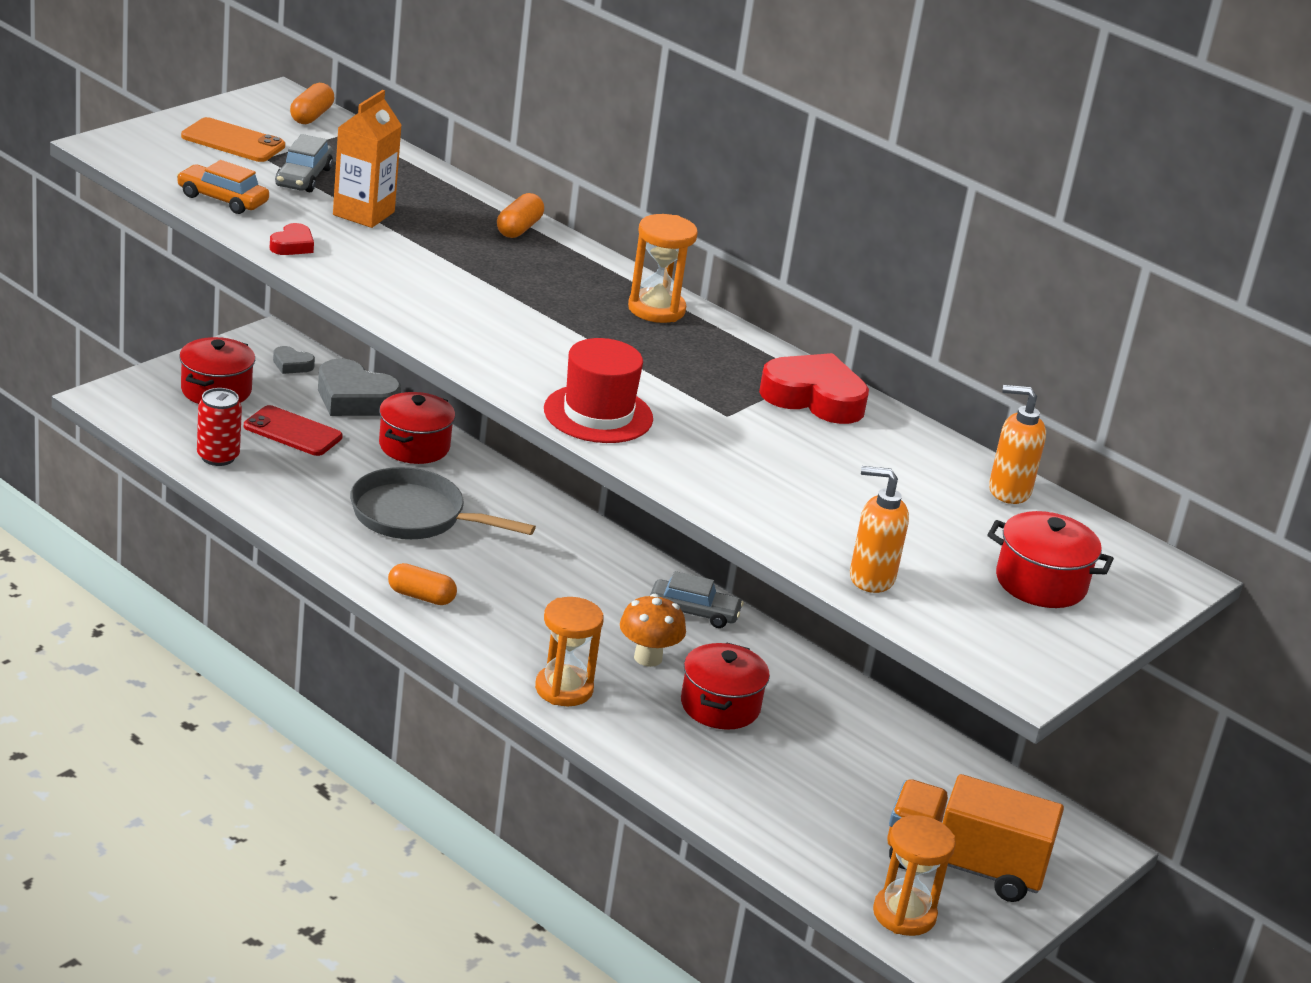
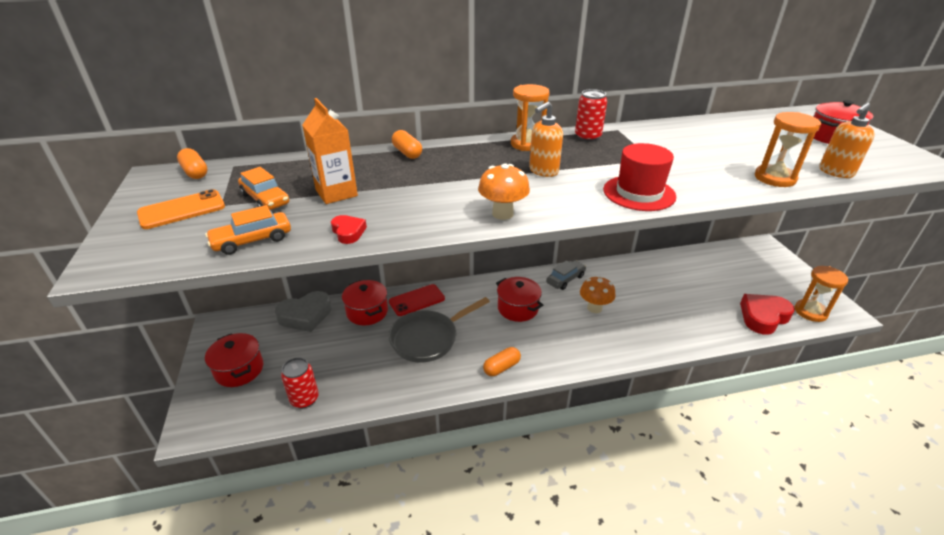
camera: 50 degrees left, 5 degrees up
red phone [244,405,342,456] -> red phone moved to [389,284,445,316]
grey heart [273,346,315,374] -> none
grey car [275,134,333,192] -> orange car [238,167,289,210]
orange hourglass [535,597,604,706] -> orange hourglass moved to [755,112,821,187]
red pot [681,642,770,730] -> red pot moved to [496,277,543,322]
red heart [759,353,869,424] -> red heart moved to [740,294,795,335]
orange truck [887,774,1064,902] -> none
orange soap dispenser [989,385,1046,504] -> orange soap dispenser moved to [529,102,563,177]
none -> orange mushroom [478,163,530,220]
none -> red can [575,89,607,142]

